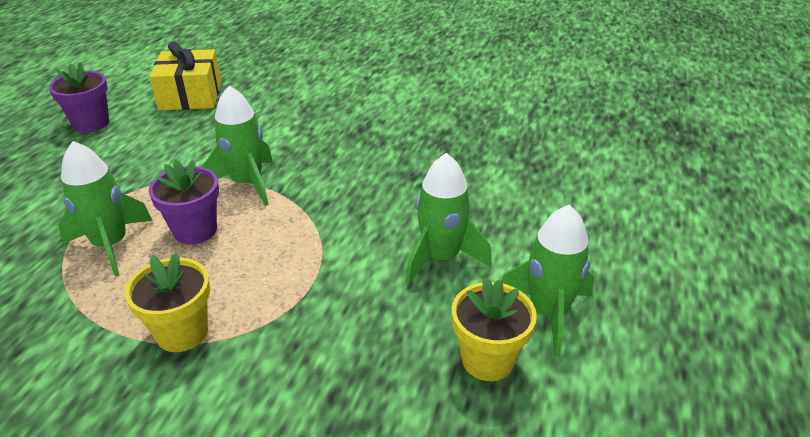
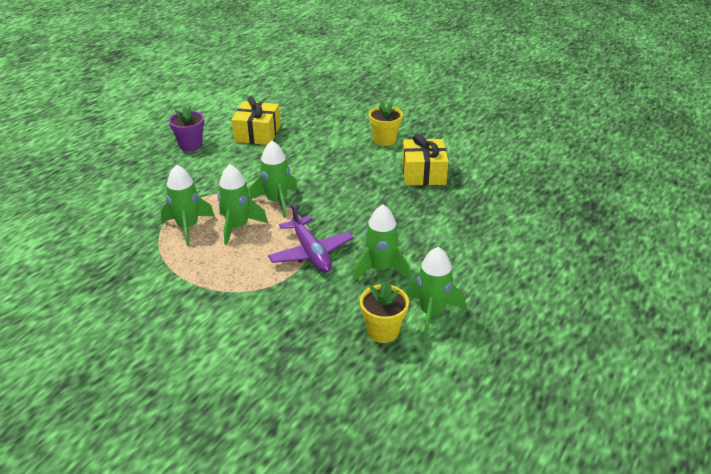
camera: 15 degrees right, 0 degrees up
yellow flower pot [125,252,210,352] -> yellow flower pot moved to [369,101,403,146]
purple flower pot [149,160,219,244] -> green rocket [217,164,268,245]
none -> purple plane [268,204,353,273]
none -> yellow gift [402,134,449,185]

